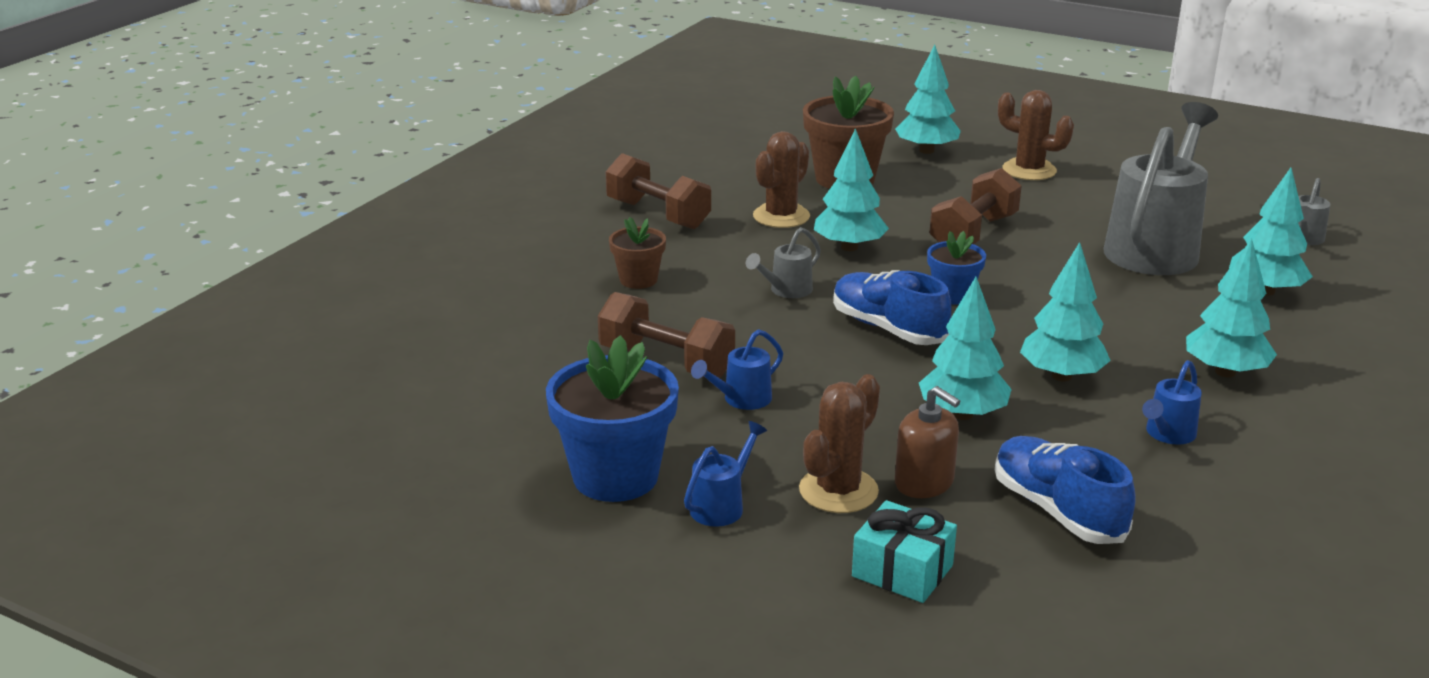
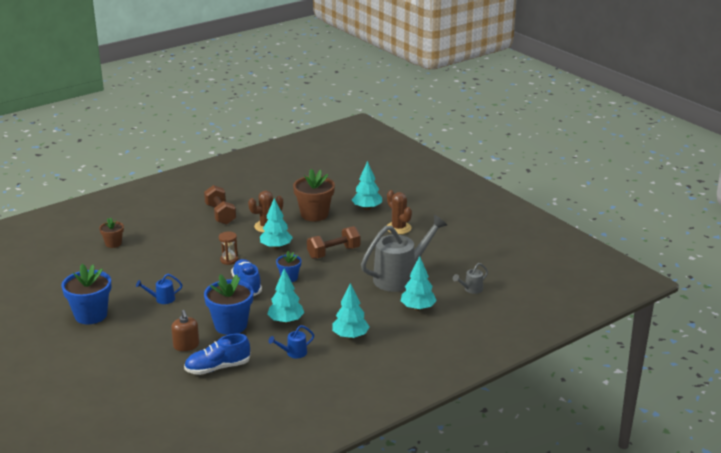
camera: 25 degrees right, 0 degrees up
brown dumbbell [598,292,735,378] -> none
brown flower pot [609,217,666,289] -> brown flower pot moved to [99,218,124,248]
blue watering can [684,421,767,527] -> none
grey watering can [746,227,821,298] -> brown hourglass [219,232,238,265]
brown cactus [799,374,880,513] -> none
turquoise gift [852,500,957,603] -> none
turquoise tree [919,277,1012,420] -> blue flower pot [204,274,253,335]
blue shoe [995,436,1136,544] -> blue shoe turned 105 degrees counterclockwise [184,334,250,375]

